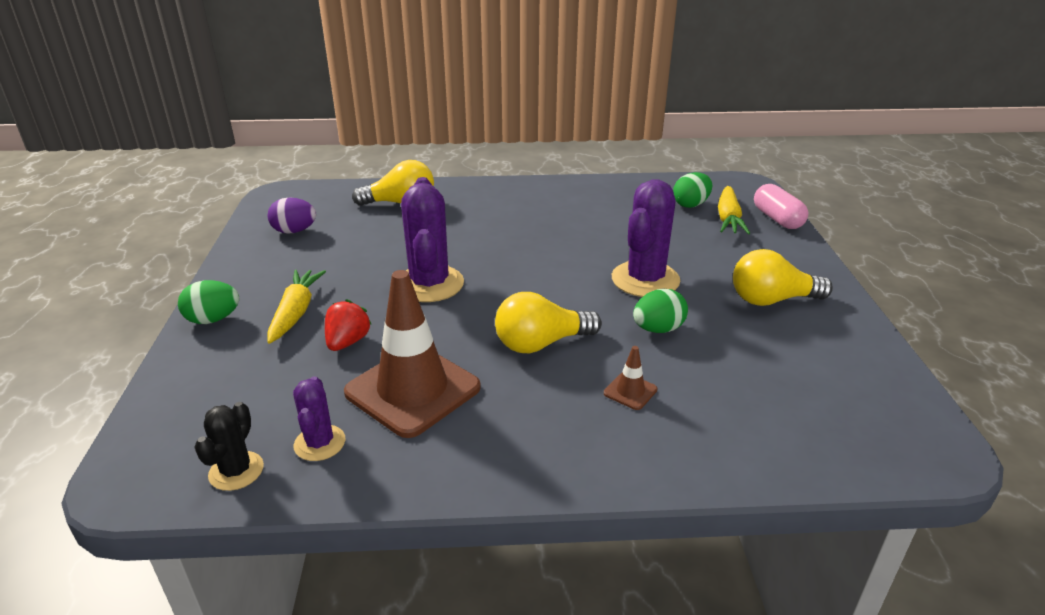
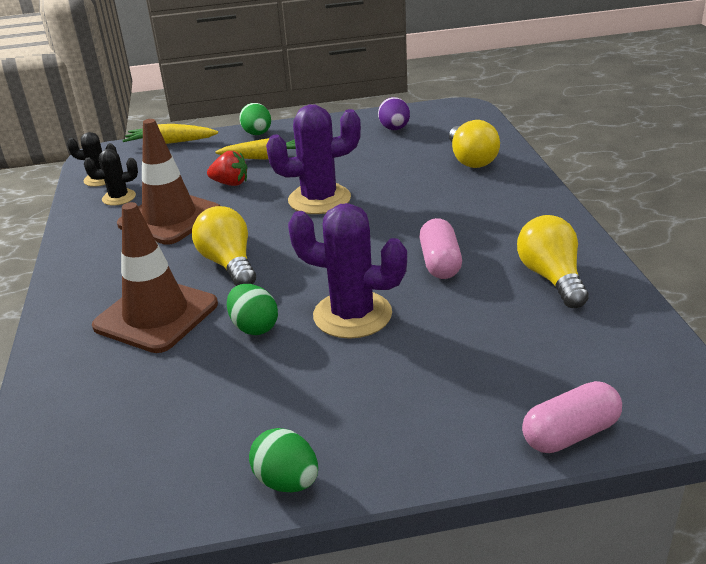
camera: 85 degrees right, 0 degrees up
purple cactus [293,376,346,461] -> black cactus [84,149,138,206]
brown traffic cone [604,346,658,410] -> brown traffic cone [92,202,218,353], size x2.47
green egg [673,172,712,208] -> green egg moved to [249,428,318,492]
yellow carrot [718,186,750,234] -> yellow carrot moved to [122,124,218,144]
yellow light bulb [733,249,833,306] -> yellow light bulb moved to [517,215,589,308]
none -> pink capsule [419,218,462,279]

